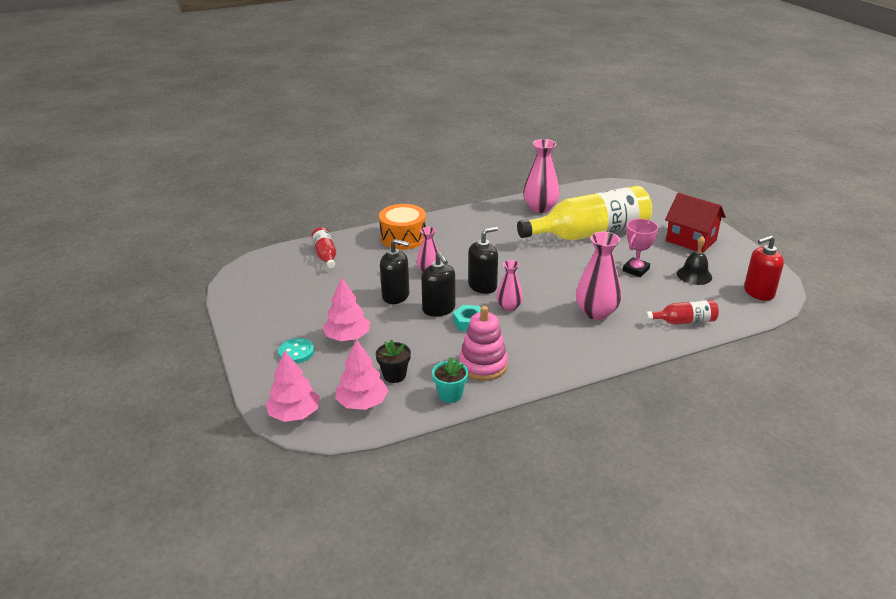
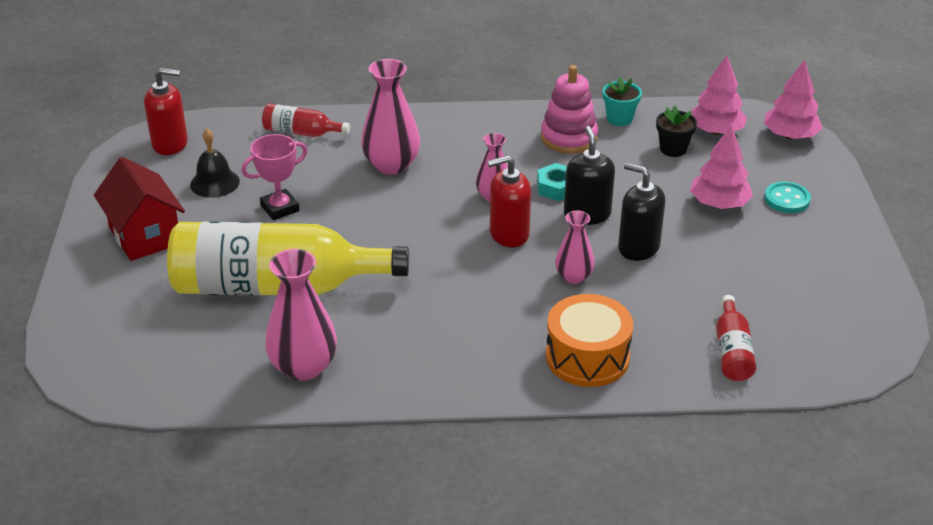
camera: 160 degrees left, 5 degrees up
black soap dispenser [468,227,498,294] -> red soap dispenser [487,155,531,247]

